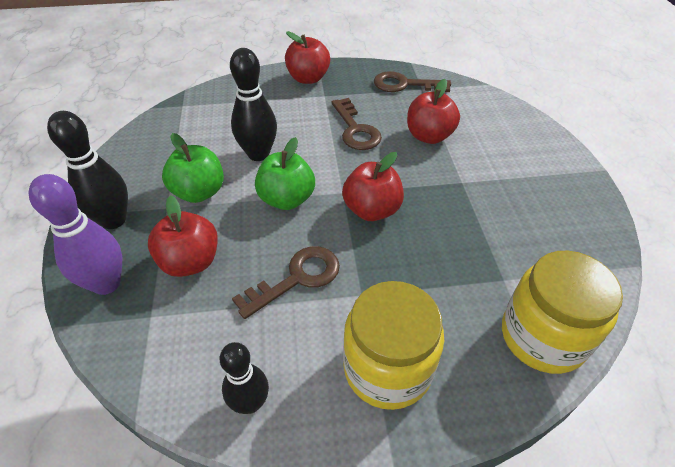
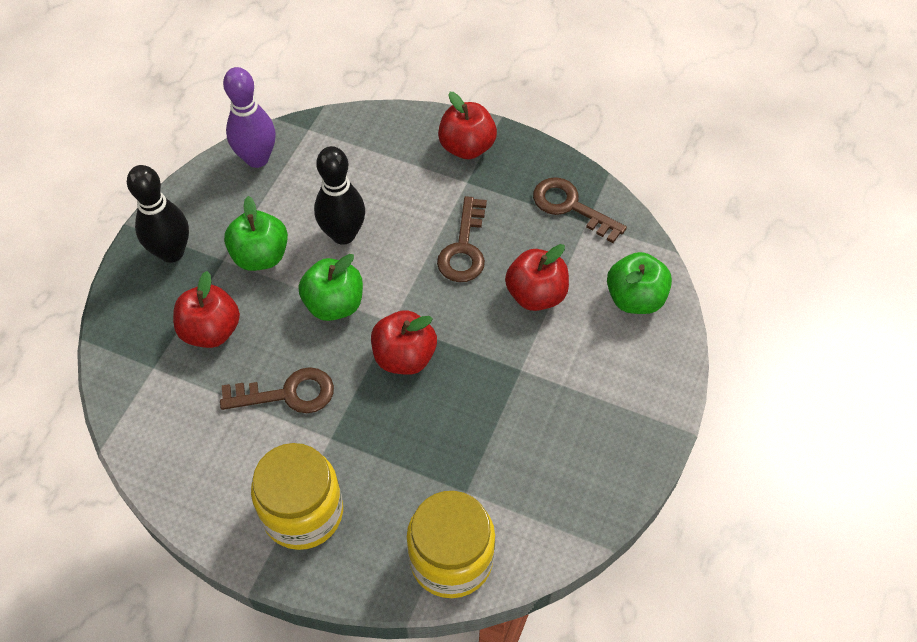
camera: 30 degrees right, 10 degrees up
purple bowling pin [29,174,122,295] -> purple bowling pin moved to [223,67,276,168]
black bowling pin [220,342,269,414] -> none
none -> green apple [607,252,672,314]

